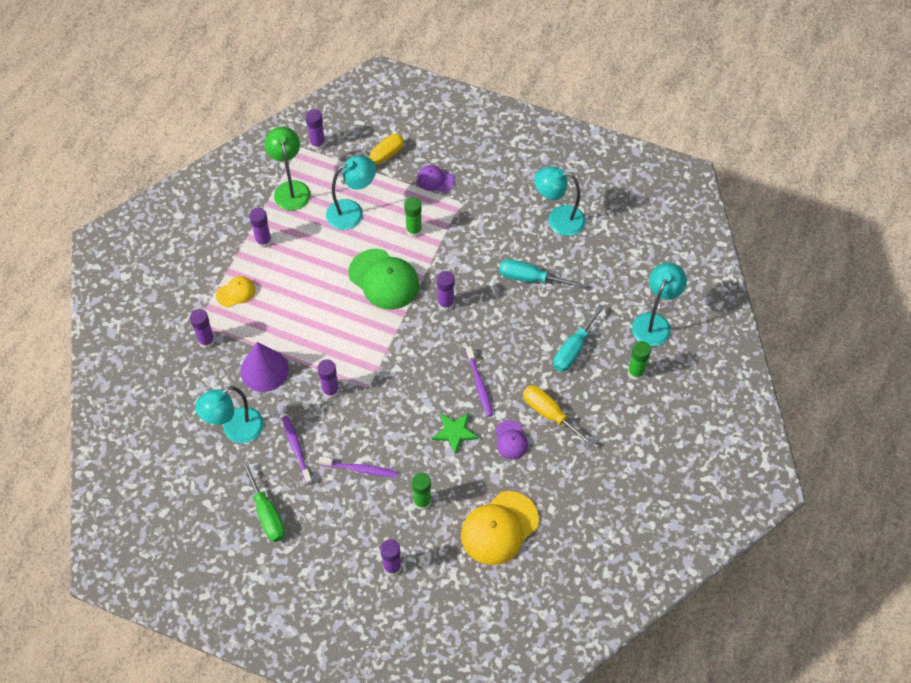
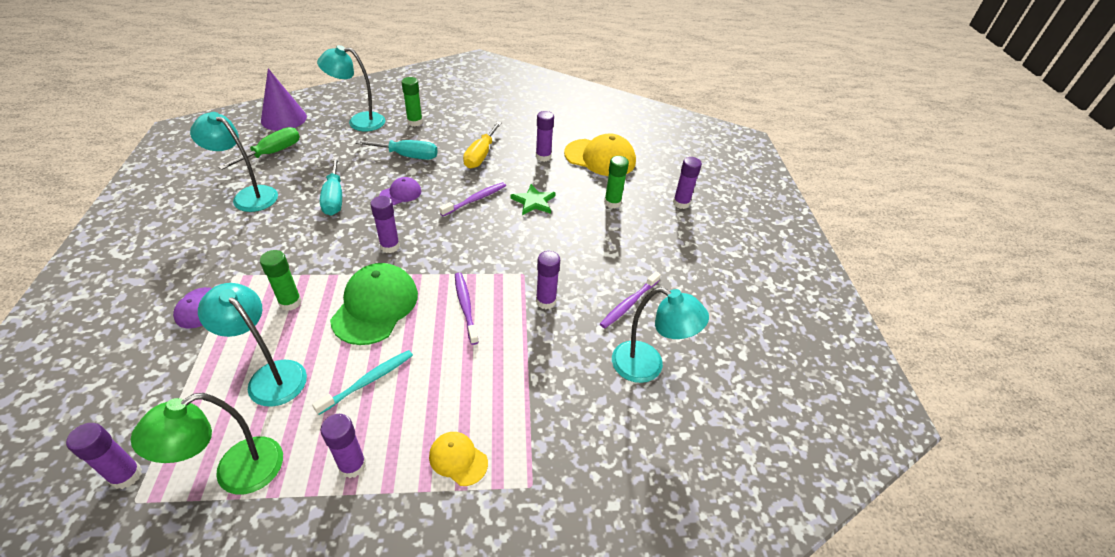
camera: 120 degrees left, 15 degrees down
purple glue stick [190,309,215,348] -> purple glue stick moved to [536,111,554,162]
purple cone [241,342,289,392] -> purple cone moved to [261,69,307,131]
green screwdriver [242,462,285,542] -> green screwdriver moved to [218,127,300,170]
purple toothbrush [318,457,398,477] -> purple toothbrush moved to [455,272,479,345]
yellow screwdriver [340,134,404,184] -> none
purple cap [495,420,528,459] -> purple cap moved to [379,177,421,205]
turquoise lamp [534,166,586,236] -> turquoise lamp turned 135 degrees clockwise [190,112,278,212]
none -> turquoise toothbrush [312,350,413,415]

